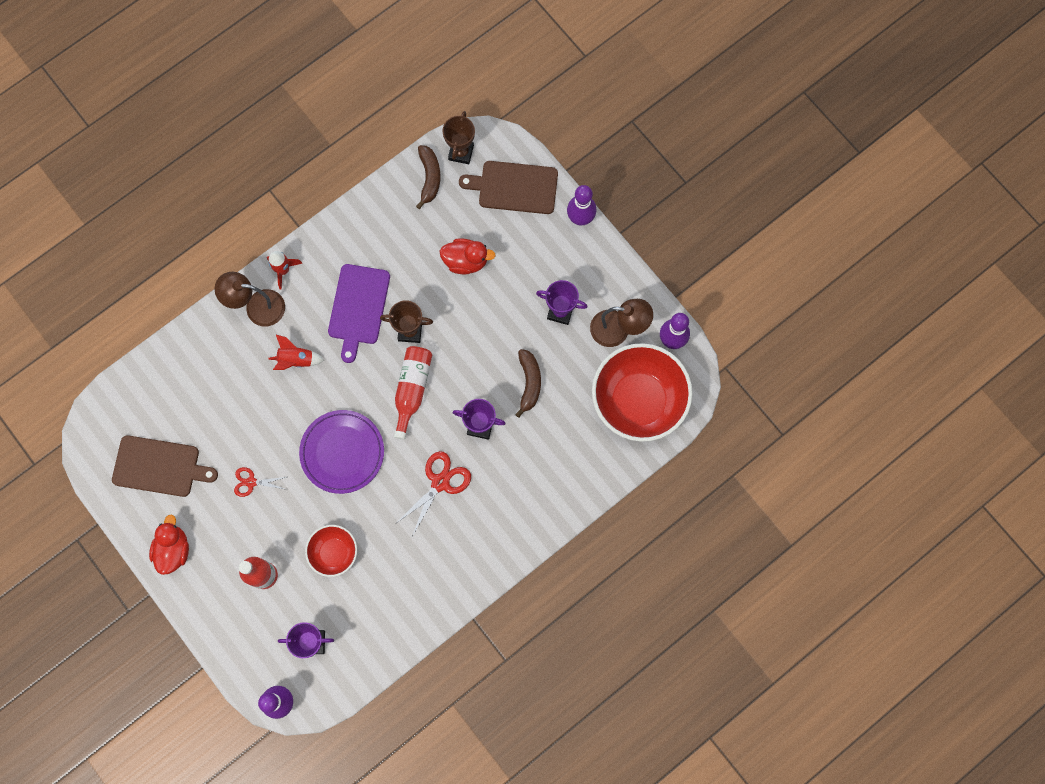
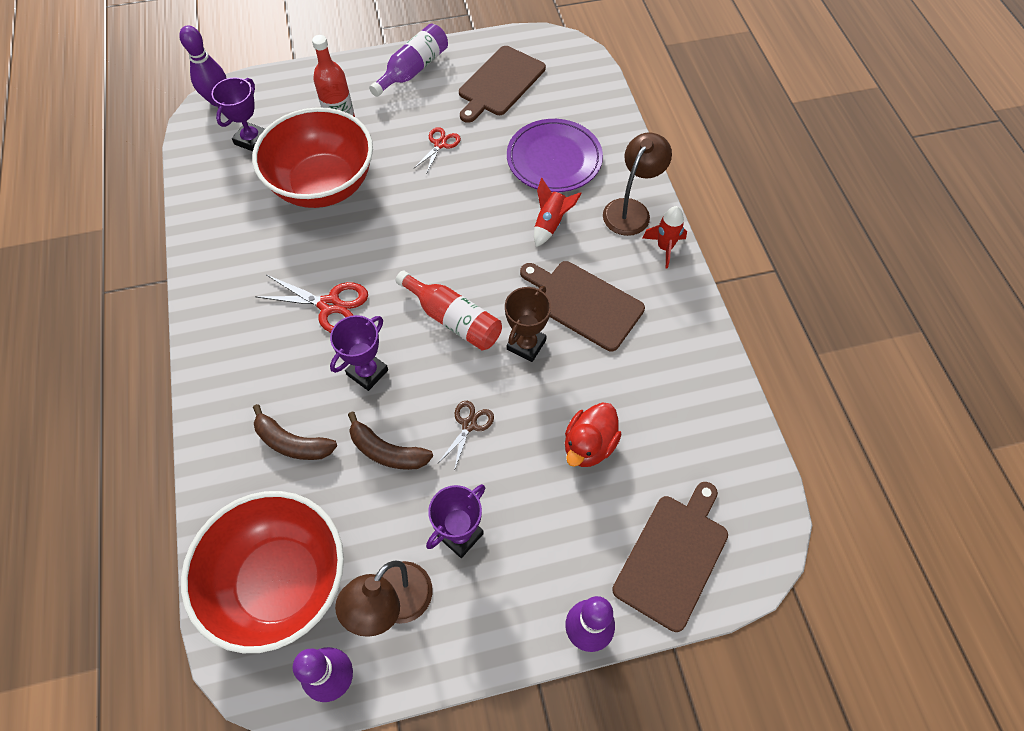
camera: 115 degrees right, 15 degrees down
red duck [149,514,189,575] -> purple bottle [369,24,448,97]
purple plate [299,410,384,494] -> purple plate moved to [507,119,603,192]
red bowl [305,525,357,577] -> red bowl [252,107,373,208], size x1.95
purple cutting board [328,264,390,363] -> brown cutting board [520,261,645,351]
red scissors [395,451,471,536] -> red scissors turned 45 degrees counterclockwise [255,275,368,333]
brown banana [416,145,440,209] -> brown banana moved to [253,404,337,460]
brown trophy [443,111,475,164] -> none
none -> brown scissors [438,401,494,471]

